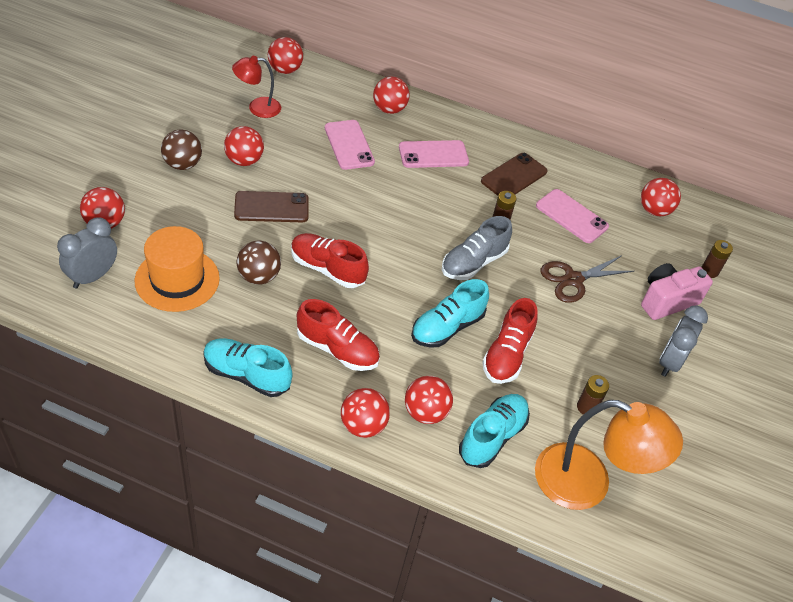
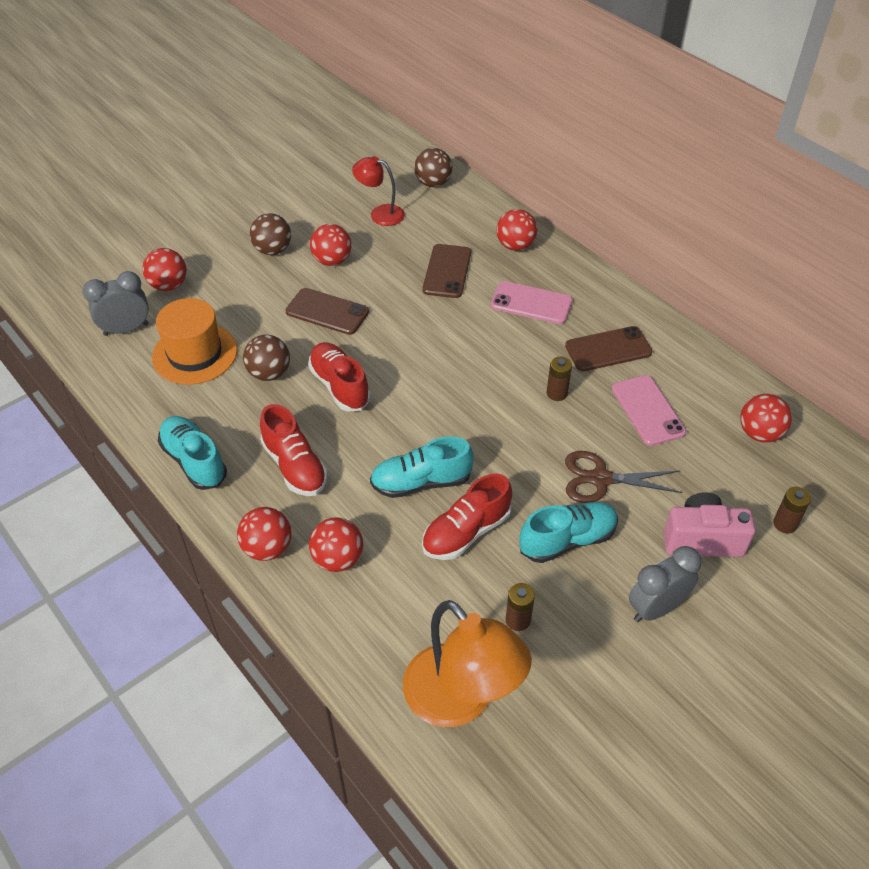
camera: 35 degrees right, 0 degrees up
red ball [268,37,303,74] -> brown ball [414,148,452,187]
pink phone [325,120,375,170] -> brown phone [423,244,471,298]
grey shoe [442,216,512,280] -> none
turquoise shoe [459,394,530,468] -> turquoise shoe moved to [519,502,618,563]

